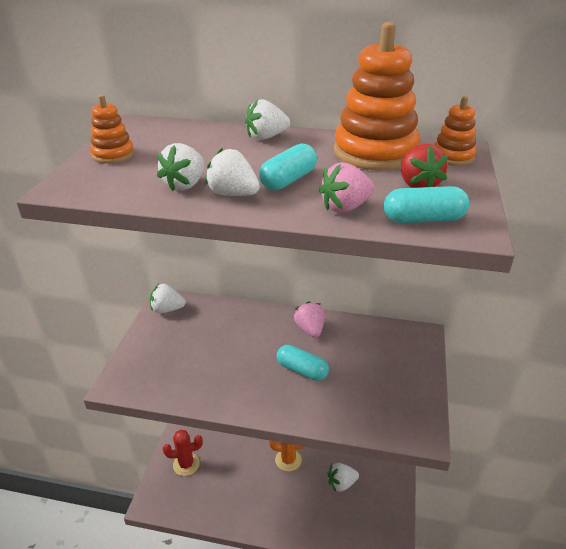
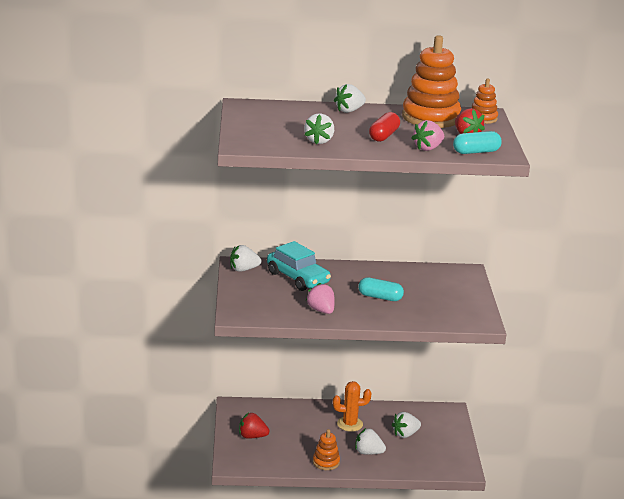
camera: 15 degrees left, 10 degrees down
orange stacking toy [90,94,134,164] -> orange stacking toy moved to [313,429,340,470]
red cactus [163,430,203,476] -> red strawberry [239,413,269,438]
white strawberry [205,148,260,196] -> white strawberry moved to [355,428,386,455]
turquoise capsule [259,144,317,191] -> red capsule [369,112,400,142]
pink strawberry [294,301,325,338] -> pink strawberry moved to [306,283,335,314]
none -> turquoise car [267,241,331,291]

